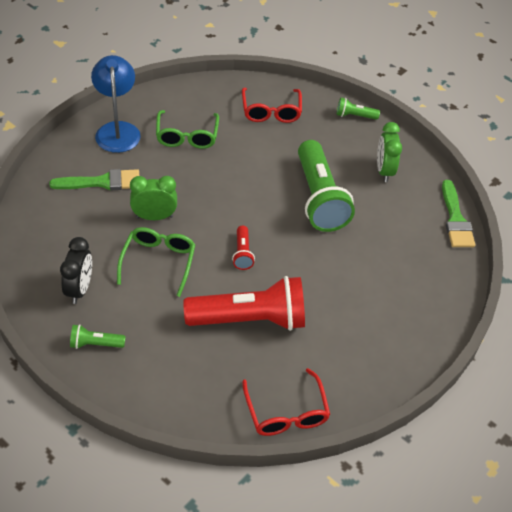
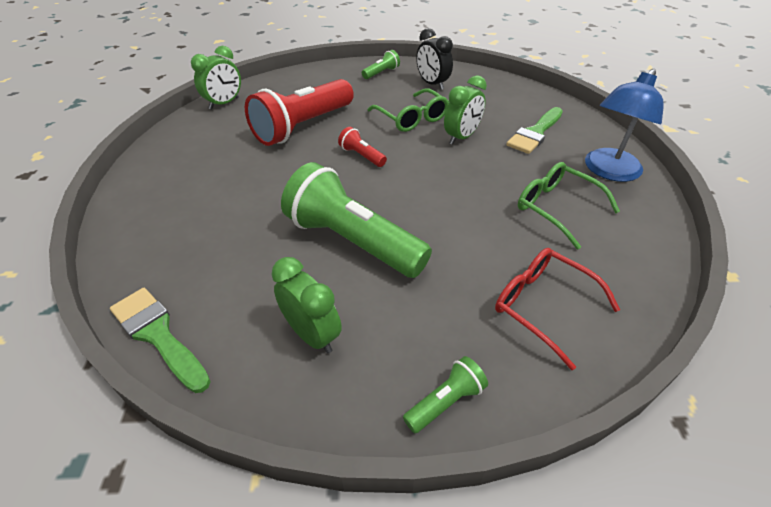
camera: 140 degrees right, 5 degrees down
blue lamp [91,55,141,153] -> blue lamp turned 90 degrees clockwise [585,69,664,182]
red glasses [242,368,330,436] -> green clock [191,46,241,110]

